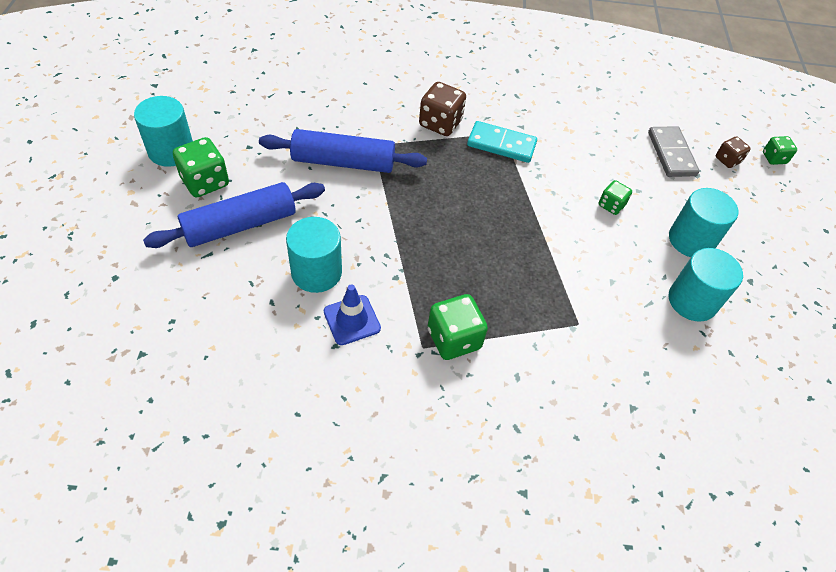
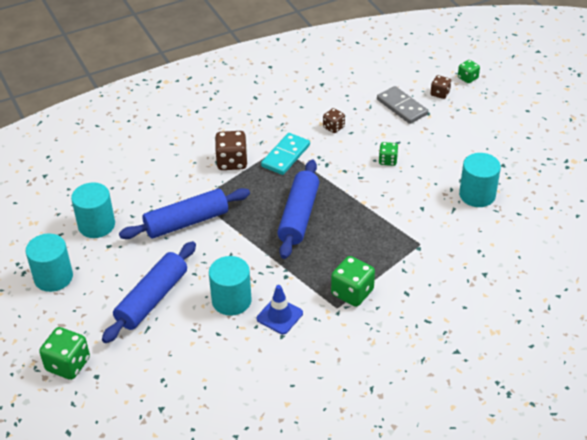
camera: 25 degrees left, 10 degrees down
green dice [173,137,229,197] -> green dice moved to [39,327,90,380]
turquoise domino [467,121,537,163] -> turquoise domino turned 45 degrees counterclockwise [261,133,310,175]
turquoise cylinder [669,188,738,257] -> turquoise cylinder moved to [71,182,115,238]
none -> blue rolling pin [277,160,319,259]
none -> brown dice [323,108,345,133]

